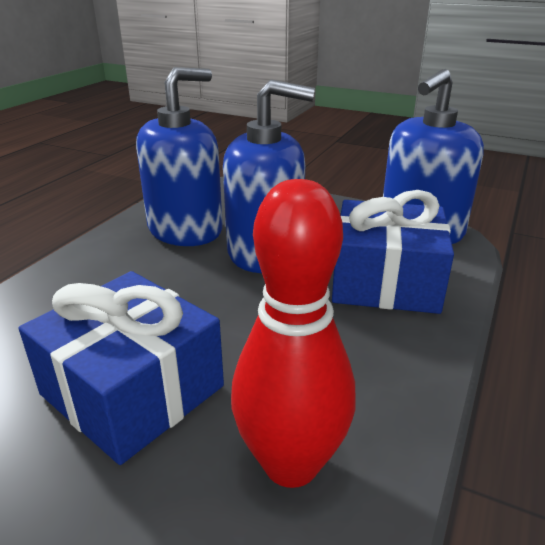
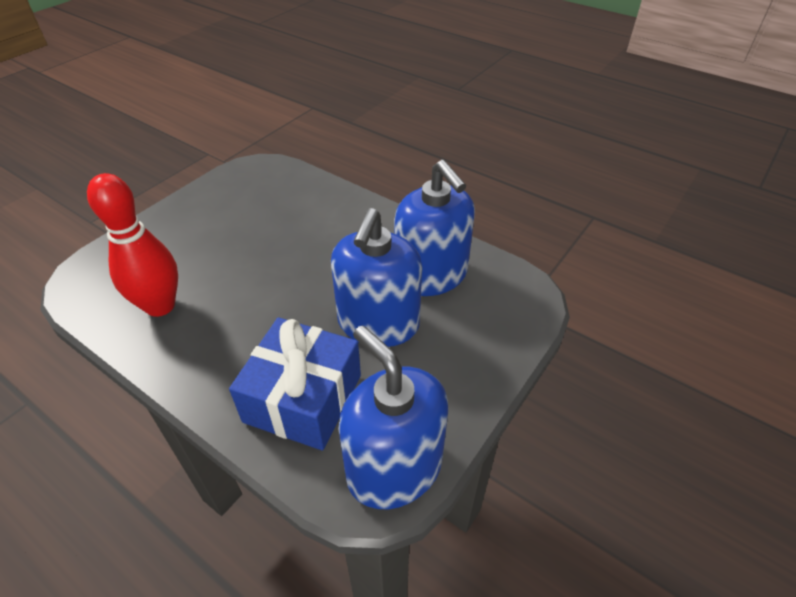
camera: 100 degrees right, 15 degrees up
blue gift [19,271,224,465] -> none

